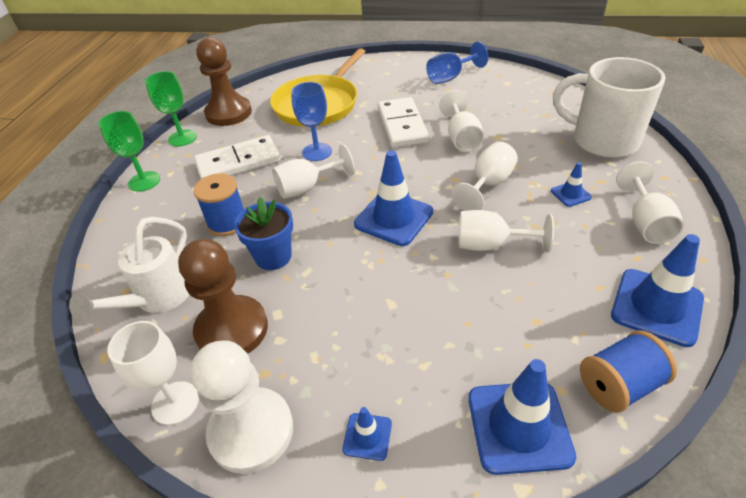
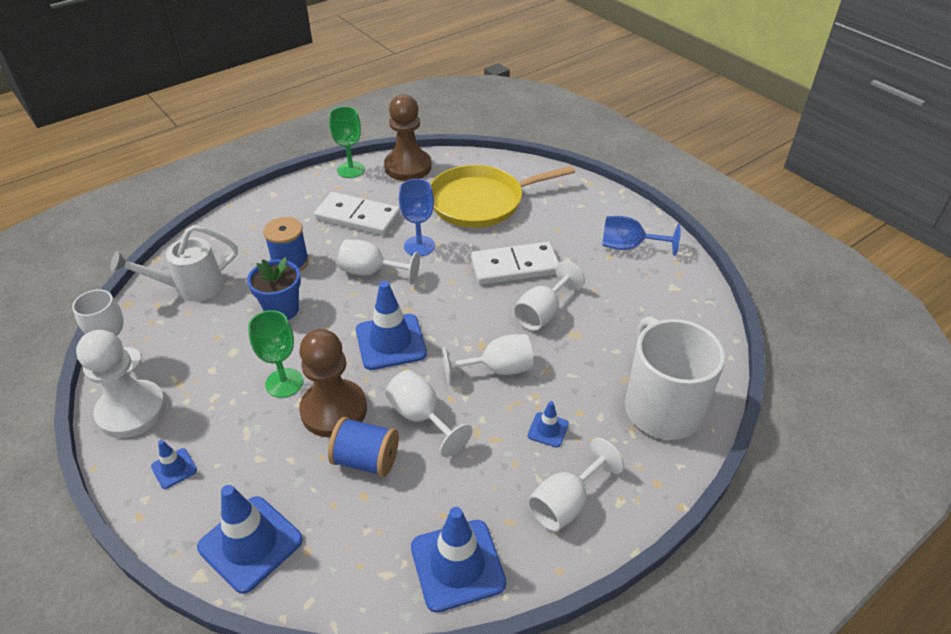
camera: 40 degrees right, 0 degrees up
green goblet [99,111,160,192] -> green goblet moved to [248,310,303,398]
brown pawn [178,239,268,354] -> brown pawn moved to [299,329,367,437]
white domino [378,97,429,148] -> white domino turned 45 degrees clockwise [470,242,559,285]
blue spool [580,330,677,413] -> blue spool moved to [328,417,399,477]

